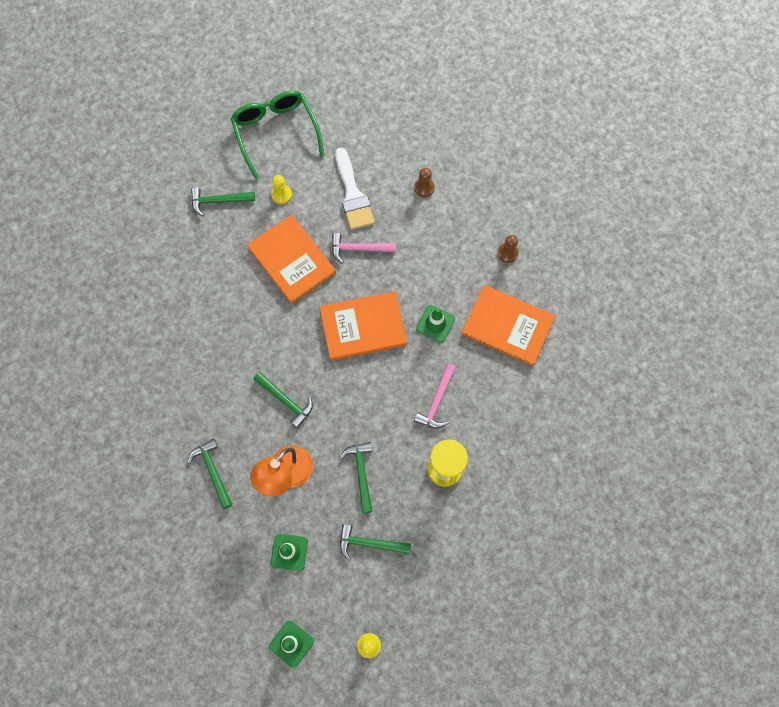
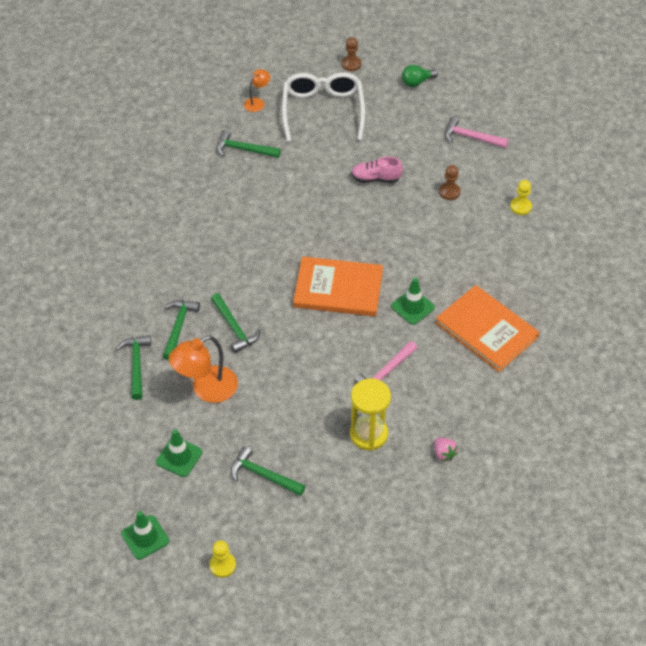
camera: 20 degrees right, 20 degrees down
green glasses [231,90,325,180] -> white glasses [282,72,365,142]
orange book [247,215,336,304] -> none
yellow pawn [271,175,292,204] -> yellow pawn moved to [510,180,532,215]
pink hammer [332,233,396,263] -> pink hammer moved to [445,117,509,148]
white brush [335,147,375,230] -> pink shoe [351,157,403,183]
green hammer [340,442,373,514] -> green hammer moved to [162,300,200,360]
brown pawn [497,235,519,263] -> brown pawn moved to [342,37,361,71]
none -> orange lamp [244,69,270,112]
none -> green light bulb [402,65,438,87]
none -> pink strawberry [434,437,458,461]

